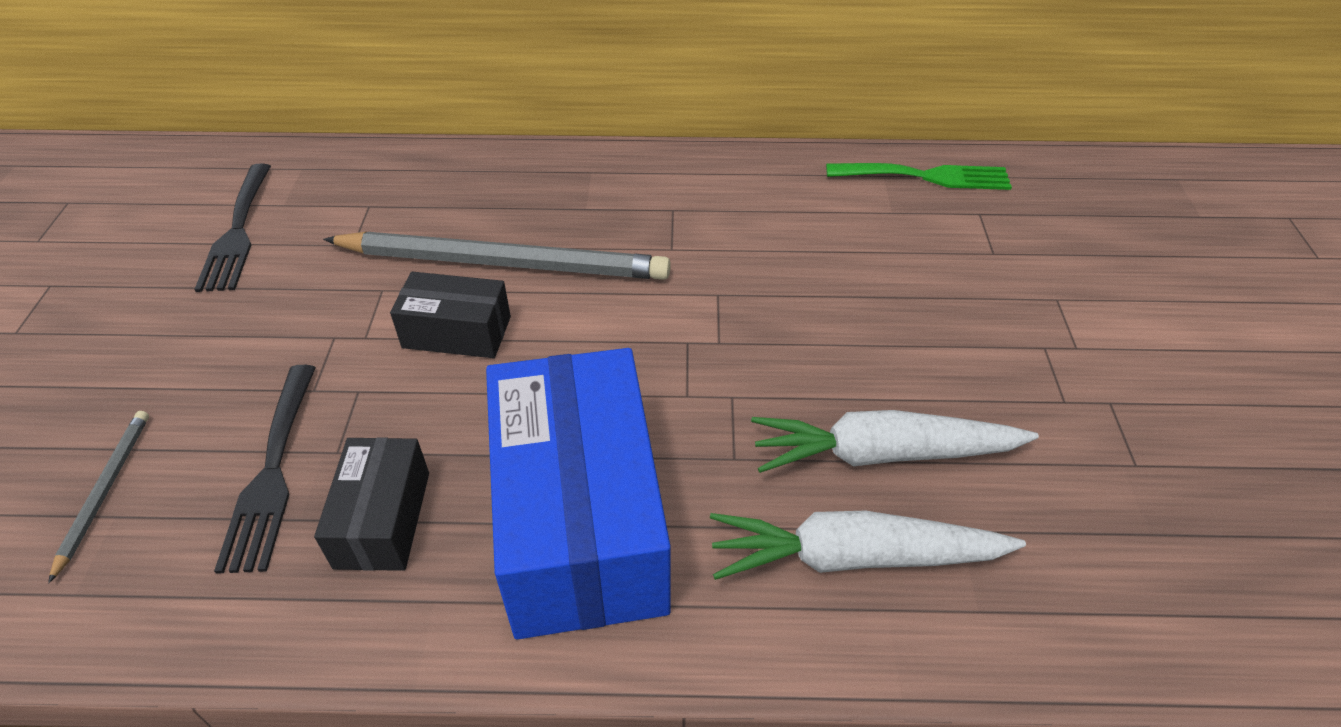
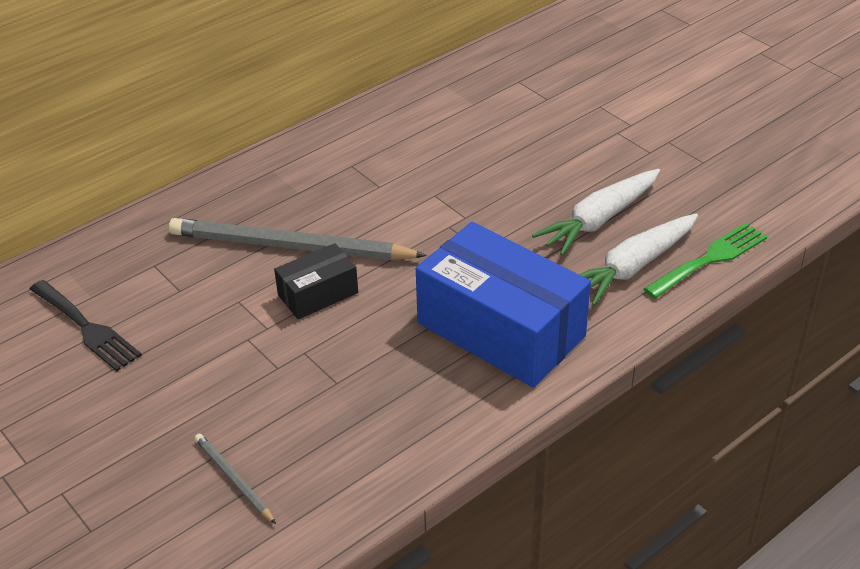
camera: 40 degrees left, 5 degrees down
black fork [214,365,316,574] -> none
black box [314,437,429,571] -> none
grey pencil [323,232,671,280] -> grey pencil turned 135 degrees counterclockwise [169,218,427,260]
green fork [826,163,1012,190] -> green fork moved to [644,223,767,299]

